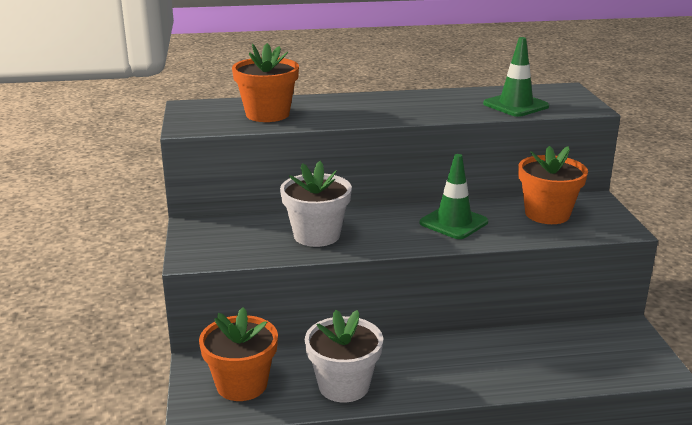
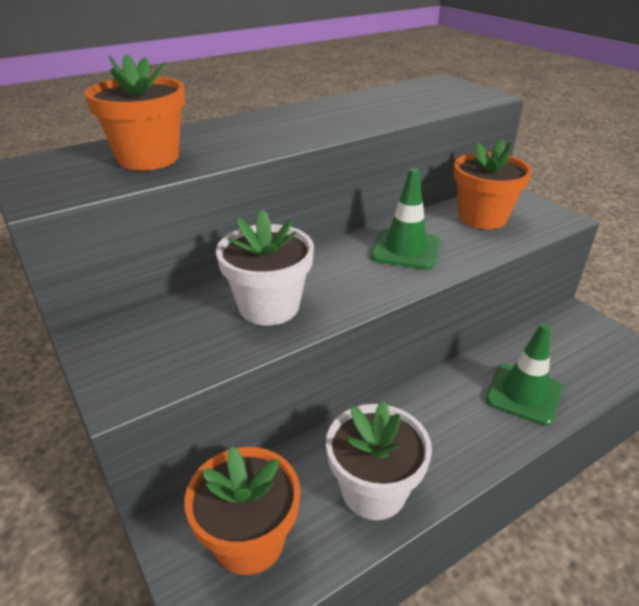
camera: 25 degrees left, 10 degrees up
green traffic cone [483,37,549,117] -> green traffic cone moved to [486,323,562,426]

